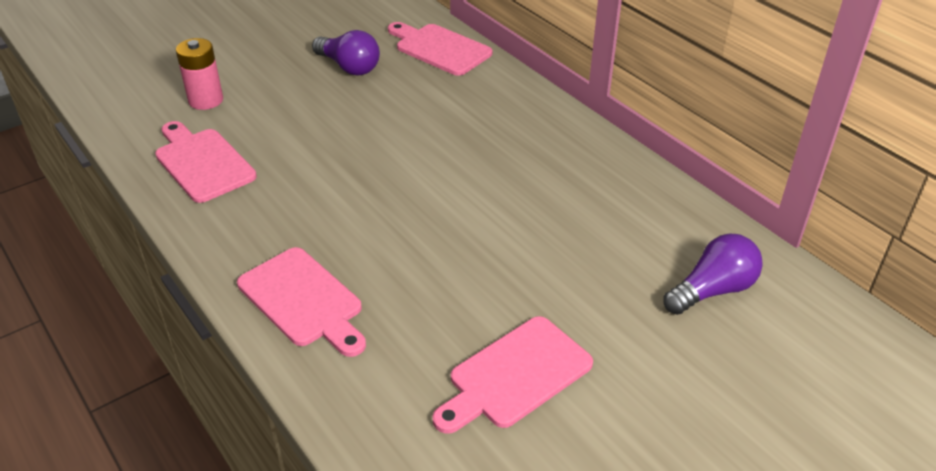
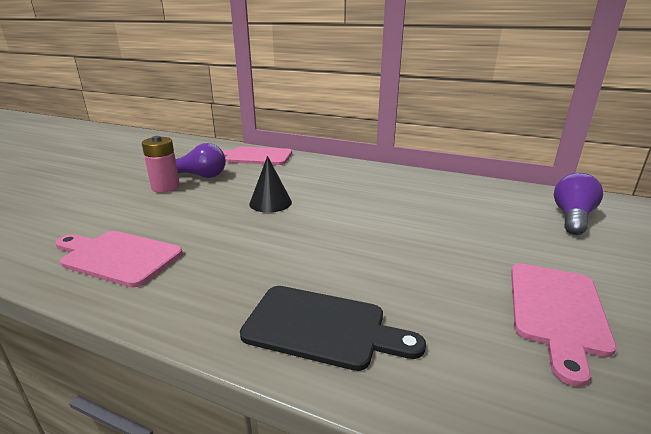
camera: 30 degrees left, 15 degrees down
pink battery [176,38,223,110] -> pink battery moved to [142,136,180,193]
pink cutting board [237,247,366,357] -> black cutting board [240,286,426,371]
none -> black cone [249,156,292,213]

